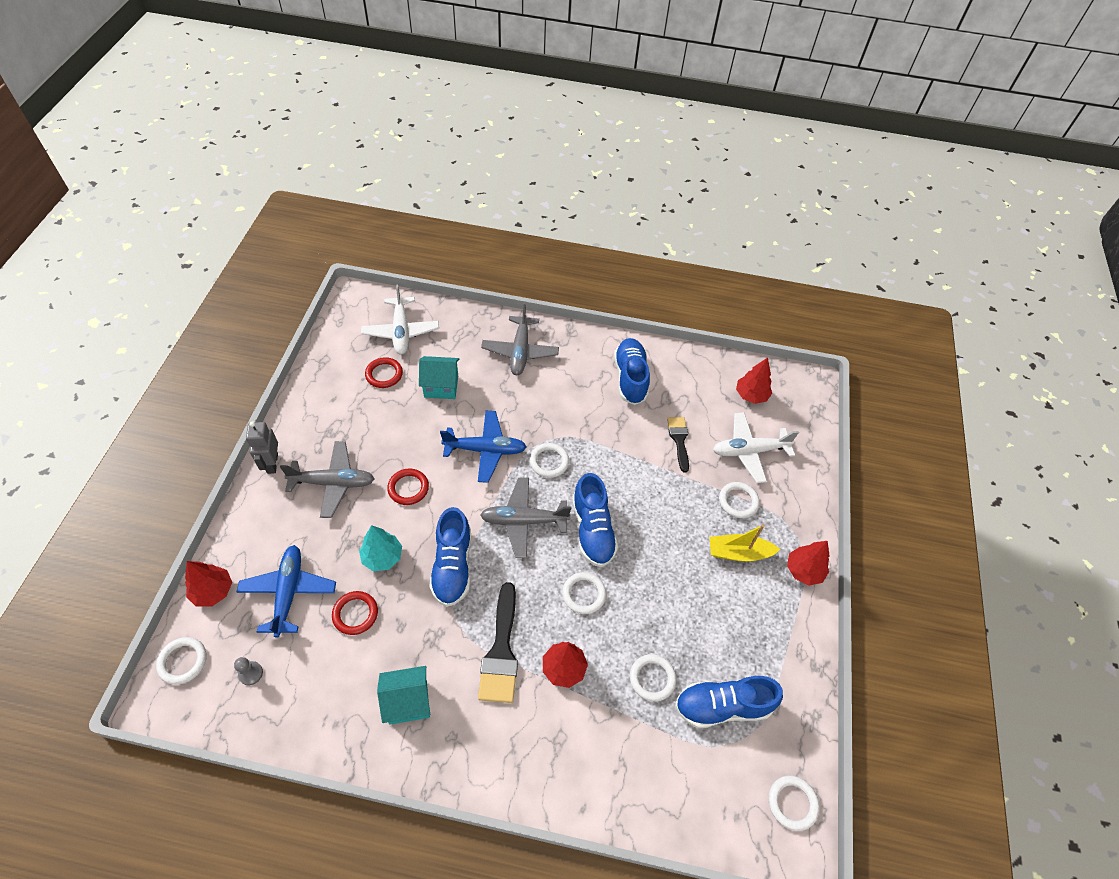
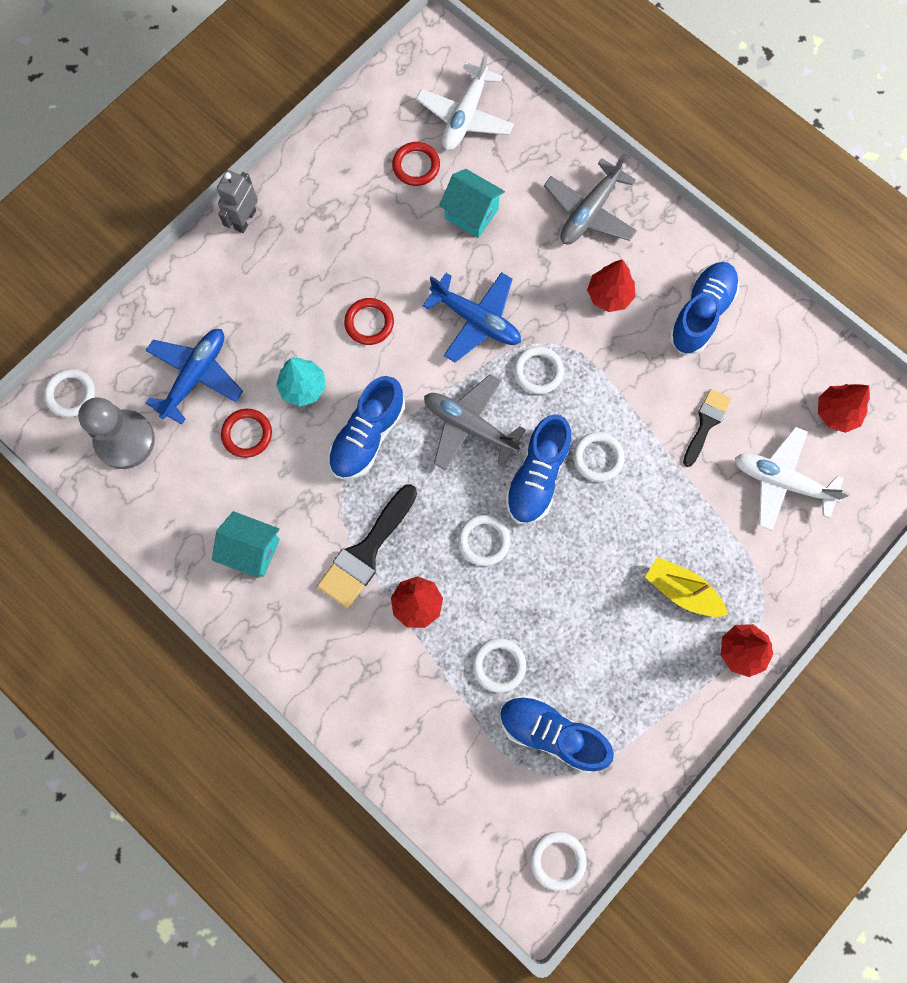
camera: 35 degrees right, 20 degrees up
red tree [185,561,232,607] -> red tree moved to [587,259,635,312]
grey pawn [234,657,263,685] -> grey pawn [78,398,155,469], size x2.40
grey plane [280,441,374,518] -> none
white ring [719,482,759,518] -> white ring moved to [573,432,625,482]

